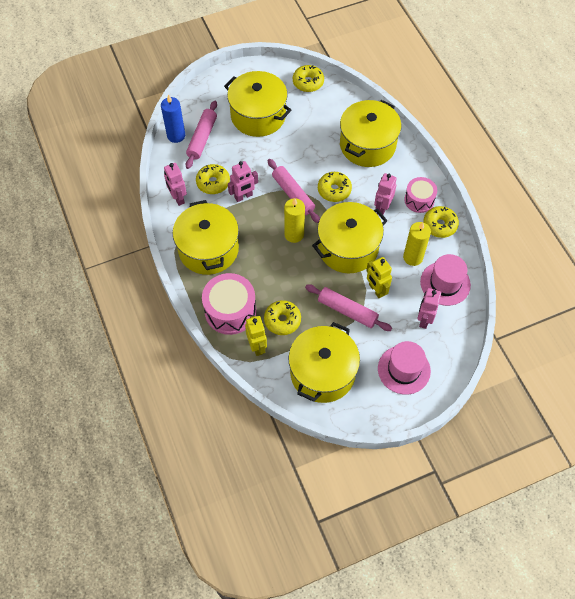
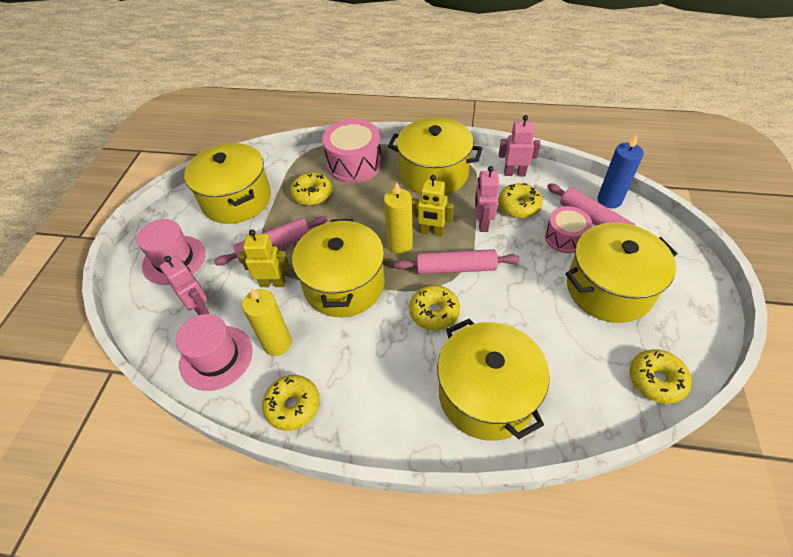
camera: 125 degrees right, 10 degrees down
yellow robot [245,316,267,356] -> yellow robot moved to [412,175,454,237]
pink robot [374,173,397,215] -> none
pink drum [404,177,437,213] -> pink drum moved to [545,206,592,253]

